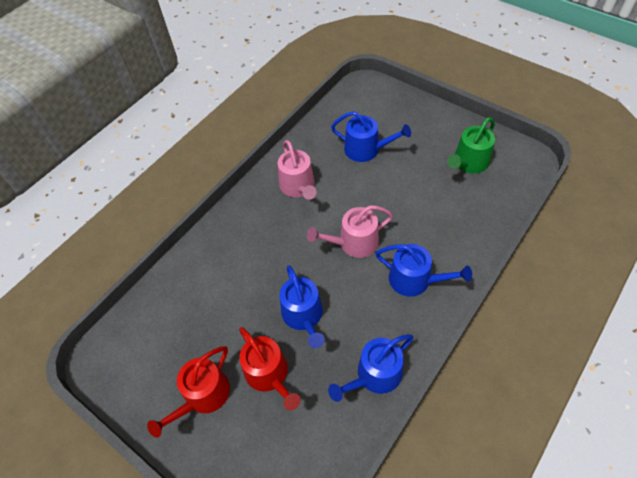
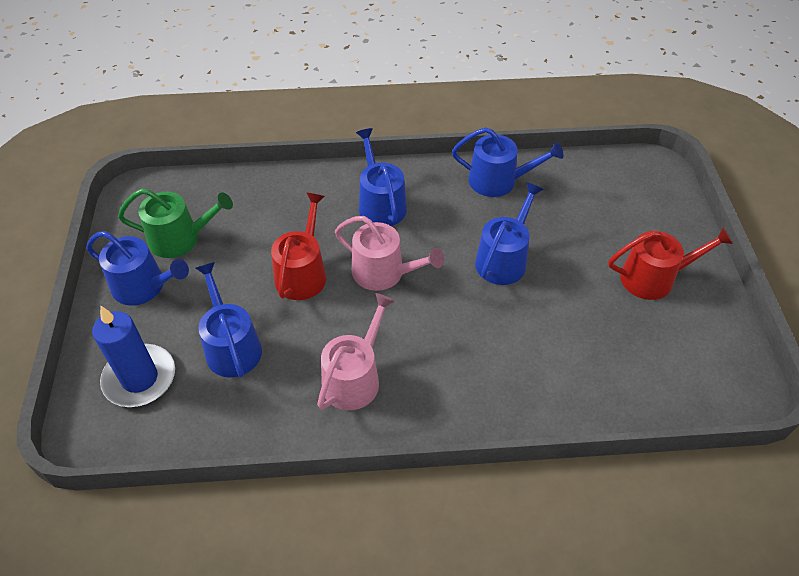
camera: 135 degrees left, 5 degrees down
red watering can [239,327,301,410] -> red watering can moved to [271,193,326,300]
none -> blue watering can [87,231,189,306]
none -> blue candle [92,306,175,407]

